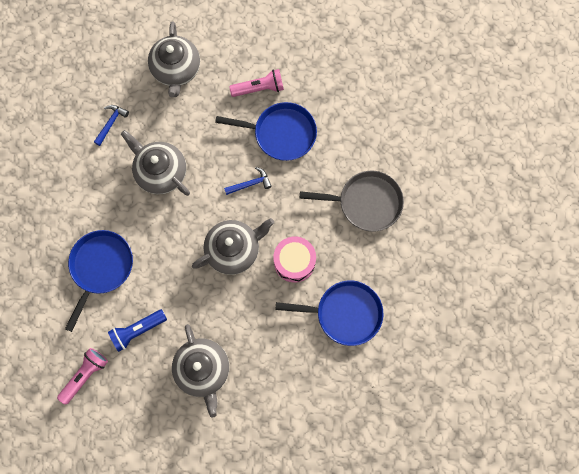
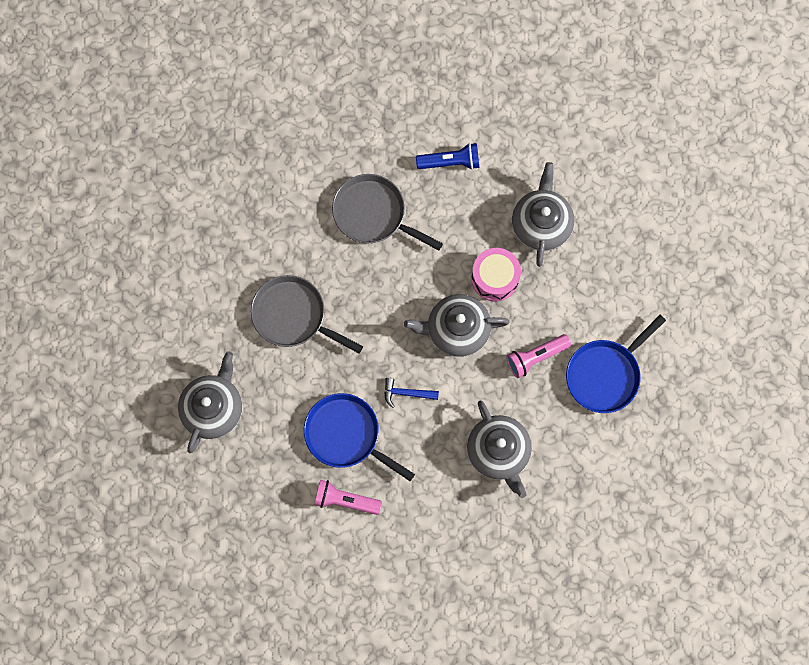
camera: 155 degrees left, 0 degrees up
pink flashlight [57,348,108,405] -> pink flashlight moved to [506,334,571,378]
blue hammer [94,105,129,146] -> none
blue flashlight [108,309,167,352] -> blue flashlight moved to [416,143,479,170]
grey teapot [148,21,200,97] -> grey teapot moved to [178,351,242,453]
pink drum [273,236,316,283] -> pink drum moved to [471,248,521,301]
blue pan [275,280,383,346] -> grey pan [332,174,443,251]

